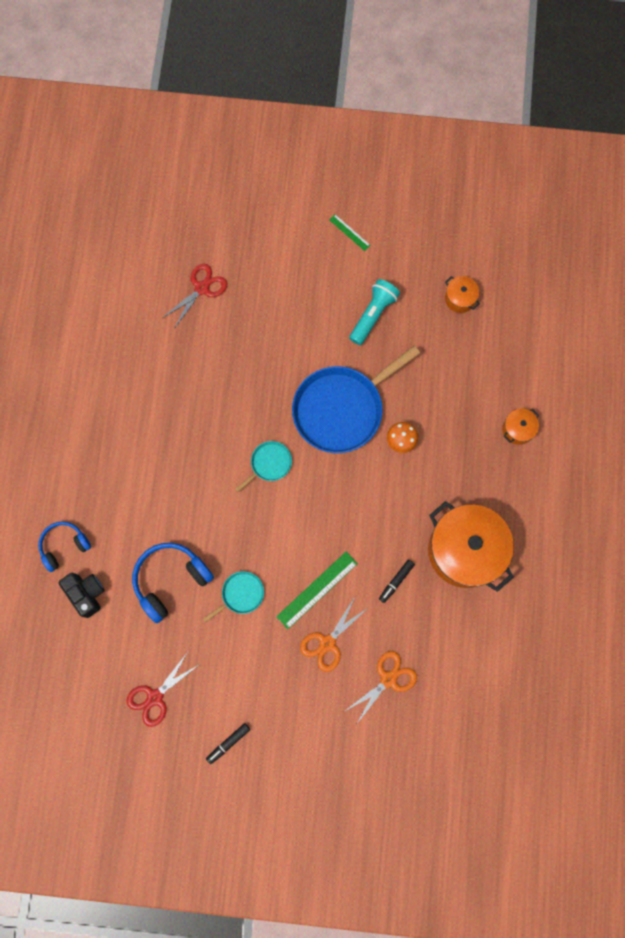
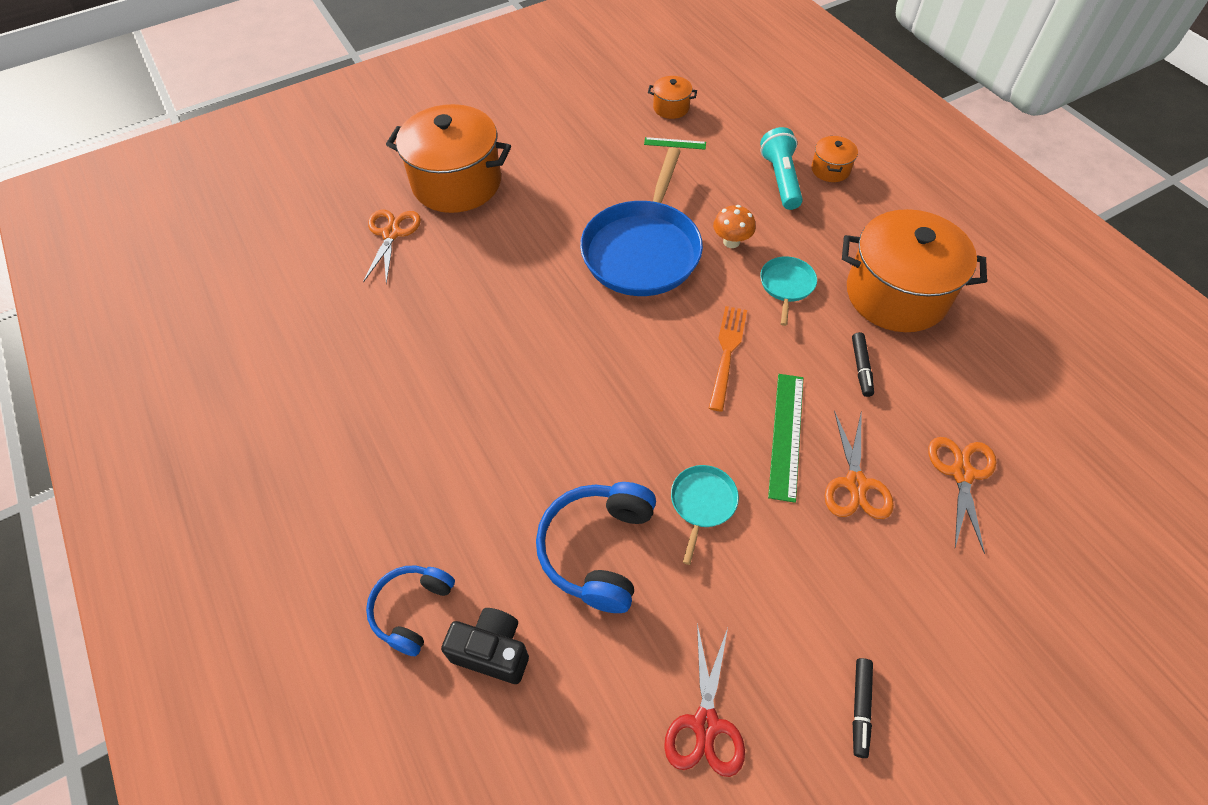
camera: 35 degrees left, 20 degrees down
red scissors [162,264,227,327] -> orange scissors [363,210,421,284]
turquoise pan [235,441,292,492] -> turquoise pan moved to [760,256,817,326]
green ruler [329,214,370,251] -> green ruler moved to [644,137,706,150]
turquoise flashlight [349,279,400,345] -> turquoise flashlight moved to [760,127,803,210]
none -> orange pot [386,104,511,213]
none -> orange fork [709,306,747,412]

